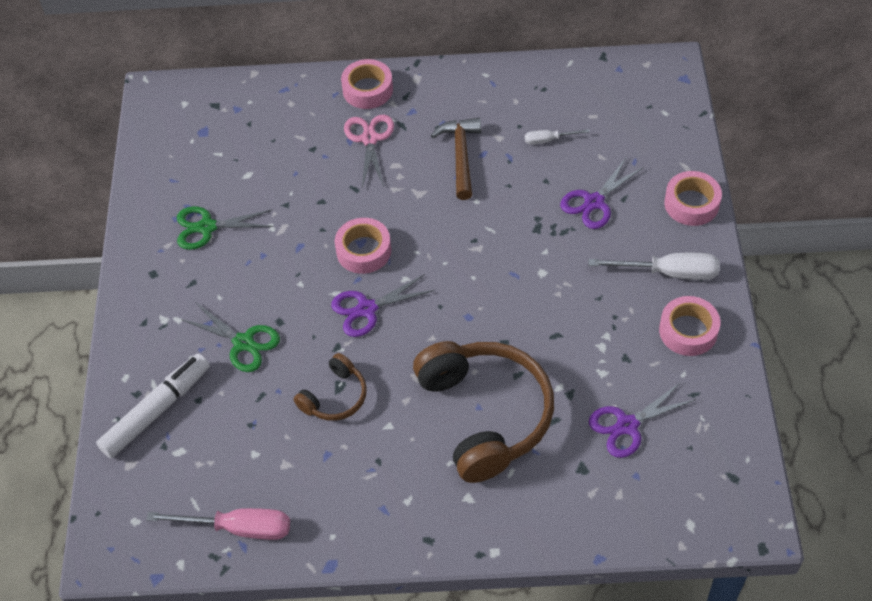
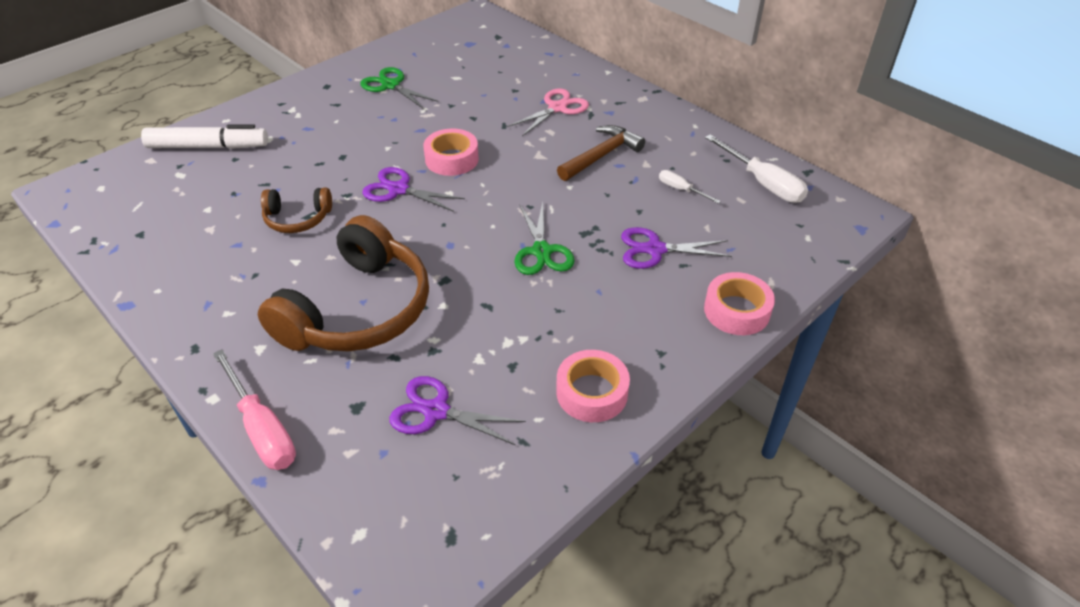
camera: 45 degrees right, 10 degrees down
pink screwdriver [146,508,290,540] -> pink screwdriver moved to [213,350,296,470]
green scissors [181,303,280,372] -> green scissors moved to [514,202,575,275]
pink tape [341,59,393,109] -> none
white screwdriver [588,253,720,280] -> white screwdriver moved to [705,134,808,203]

